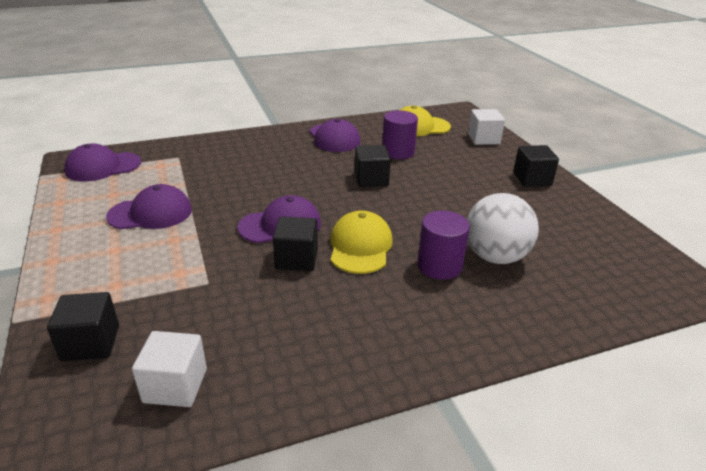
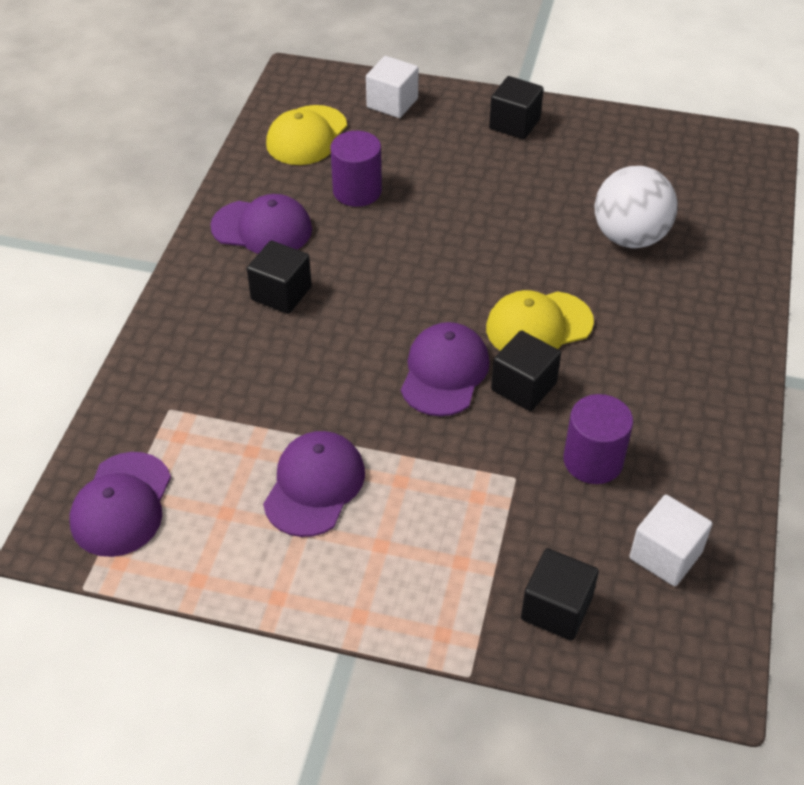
camera: 55 degrees left, 15 degrees up
yellow cap [330,210,393,274] -> yellow cap turned 60 degrees counterclockwise [486,290,594,351]
black cube [355,145,391,187] -> black cube moved to [247,241,312,314]
purple cylinder [417,211,470,280] -> purple cylinder moved to [564,394,633,484]

